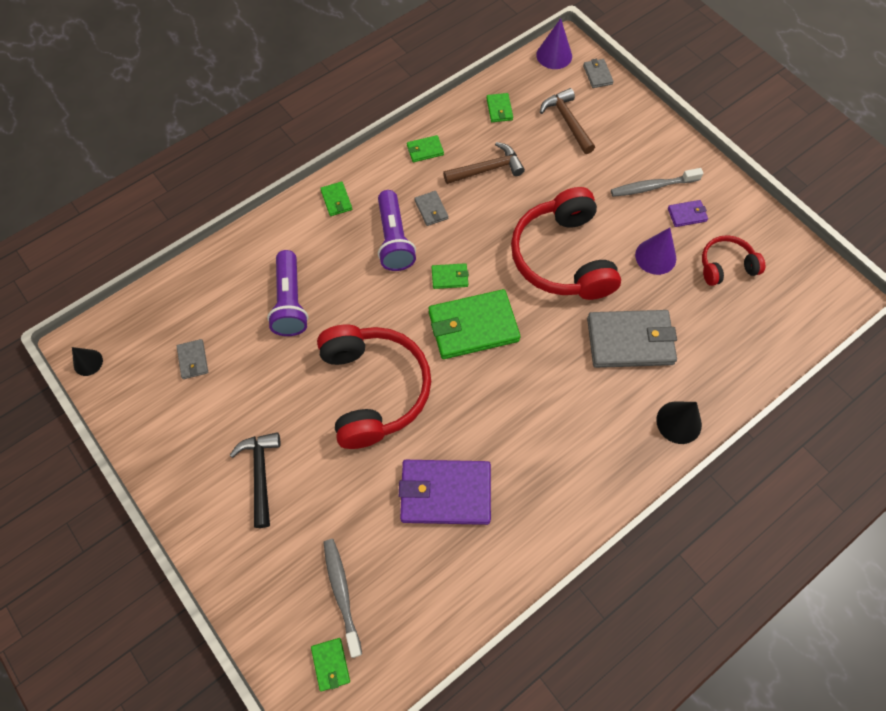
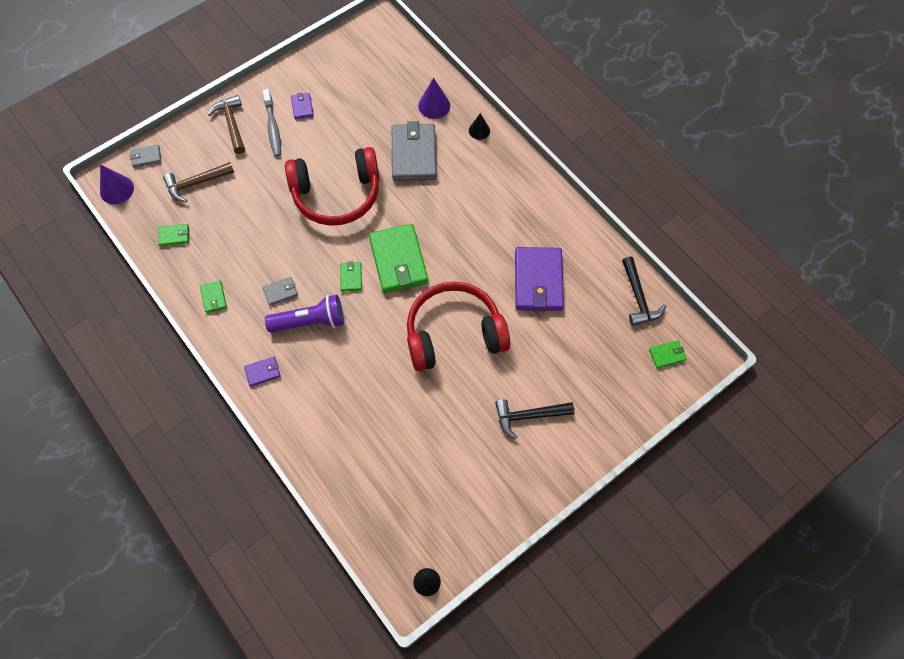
camera: 90 degrees left, 0 degrees up
grey wallet [177,339,208,379] -> none
purple flashlight [267,250,308,336] -> none
green wallet [320,181,352,216] -> purple wallet [244,357,281,387]
grey toothbrush [323,539,362,658] -> none
brown hammer [443,142,525,184] -> brown hammer moved to [207,95,245,154]
purple cone [635,228,676,275] -> purple cone moved to [418,78,450,119]
black cone [656,401,702,444] -> black cone [469,113,490,140], size x0.66
red headphones [702,235,765,286] -> none
none -> black hammer [622,256,666,326]

